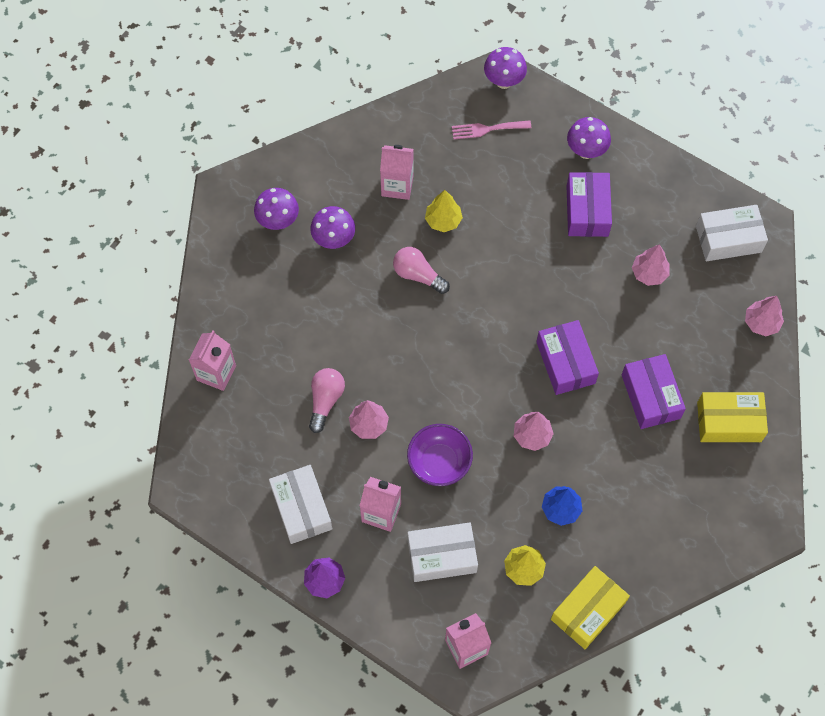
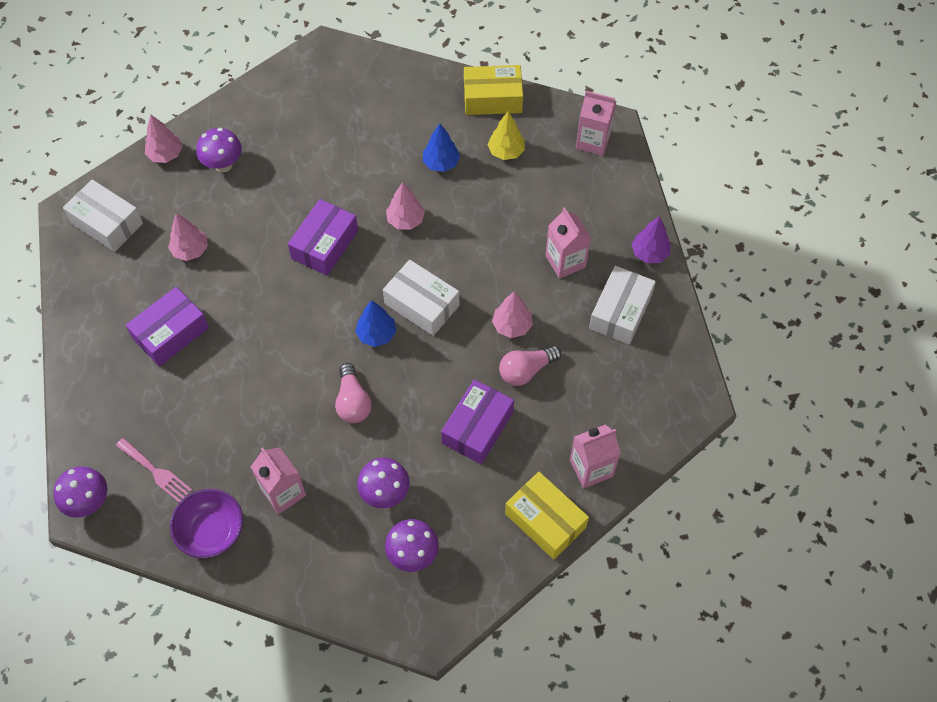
camera: 135 degrees left, 5 degrees down
purple bowl [407,424,473,486] -> purple bowl moved to [170,489,243,558]
white box [407,523,478,582] -> white box moved to [383,260,459,336]
yellow tree [425,190,463,232] -> none
purple mushroom [567,117,611,159] -> purple mushroom moved to [196,128,242,173]
purple box [622,354,686,429] -> purple box moved to [441,379,514,464]
yellow box [697,392,768,442] -> yellow box moved to [505,472,589,559]
none -> blue tree [355,300,396,347]

